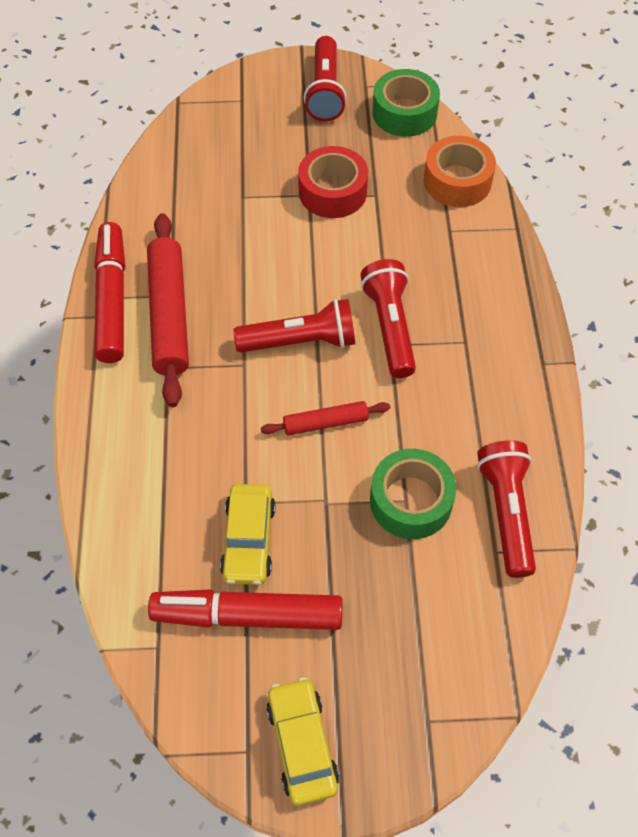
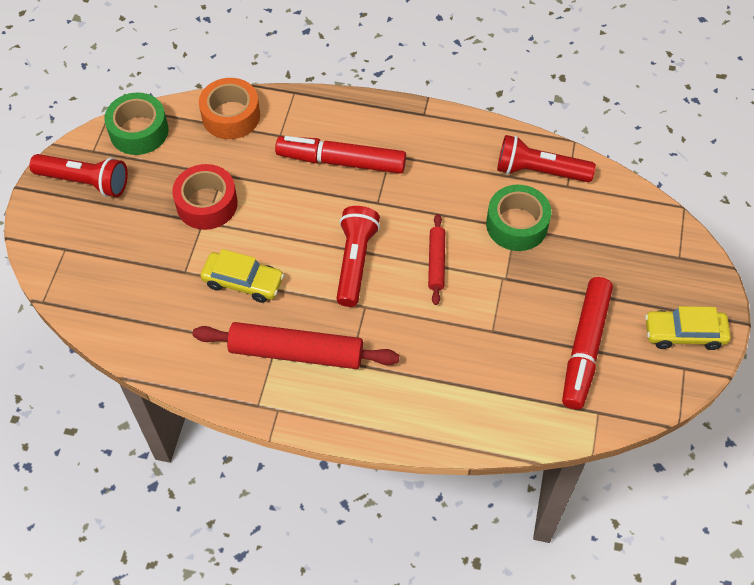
camera: 75 degrees left, 0 degrees up
red marker [94,222,125,363] -> red marker moved to [275,136,406,174]
yellow car [220,484,276,585] -> yellow car moved to [201,249,284,303]
red flashlight [360,259,416,378] -> none

